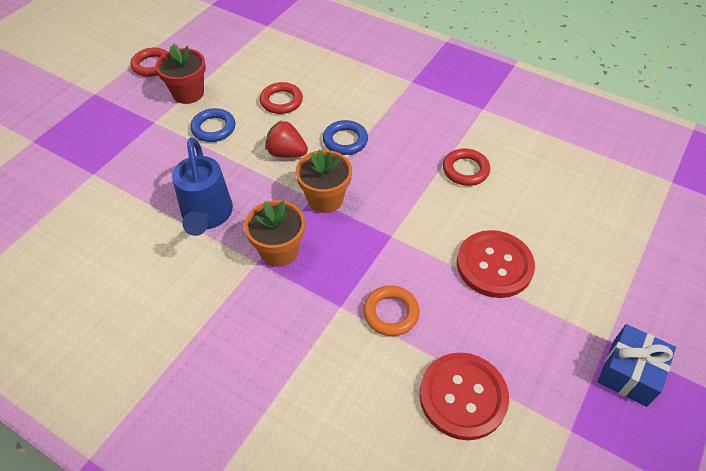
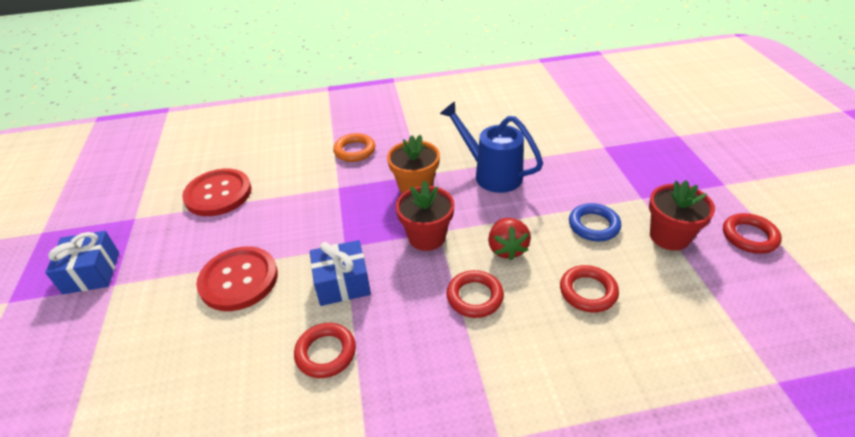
camera: 140 degrees right, 10 degrees down
red strawberry [265,120,308,157] -> red strawberry turned 105 degrees clockwise [488,218,531,260]
orange flower pot [296,150,352,213] -> red flower pot [396,181,455,251]
blue ring [323,120,368,155] -> red ring [446,270,504,318]
orange ring [363,285,420,336] -> orange ring moved to [333,133,375,162]
none -> blue gift [310,240,371,306]

